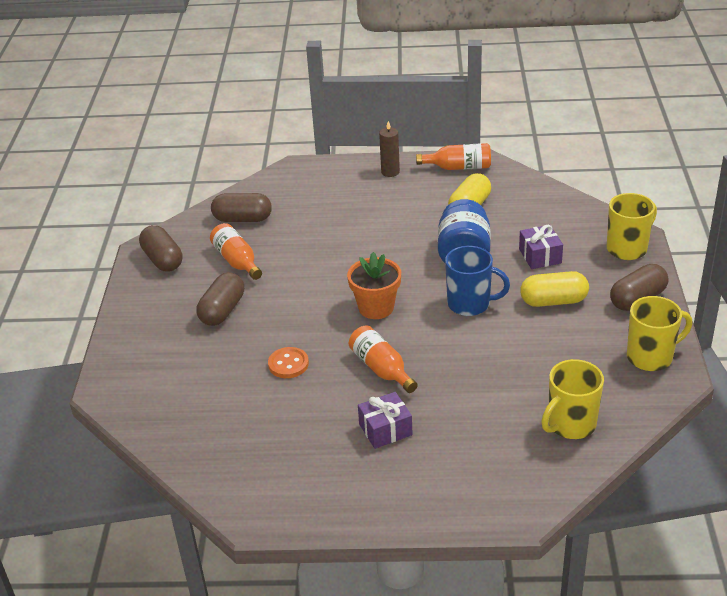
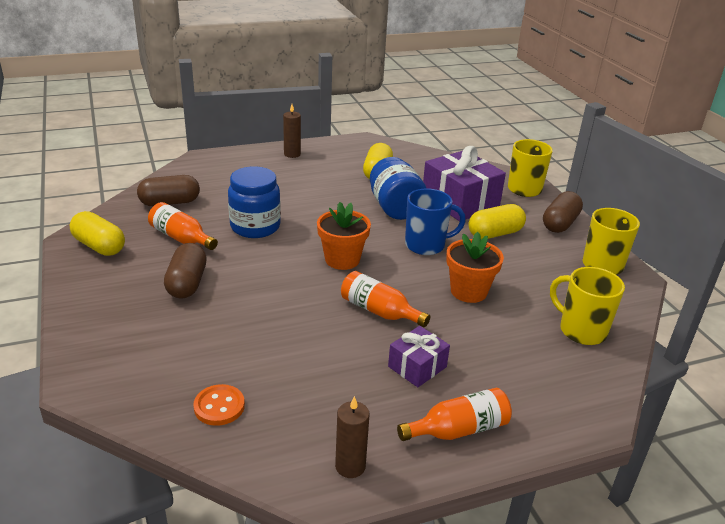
camera: 25 degrees left, 5 degrees down
brown capsule [139,225,182,272] -> yellow capsule [70,211,125,256]
orange button [268,347,309,378] -> orange button moved to [193,384,245,426]
orange bottle [416,143,491,170] -> orange bottle moved to [397,388,512,441]
purple gift [519,225,563,269] -> purple gift [423,146,506,221], size x1.86
yellow mug [541,359,604,439] -> yellow mug turned 105 degrees clockwise [550,267,625,345]
none -> blue jar [228,166,281,238]
none -> brown candle [335,396,369,478]
none -> orange flower pot [446,232,504,303]

